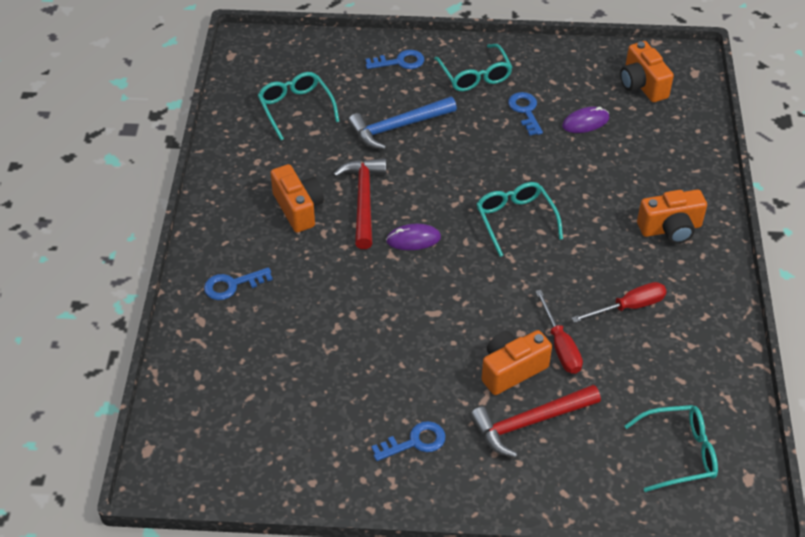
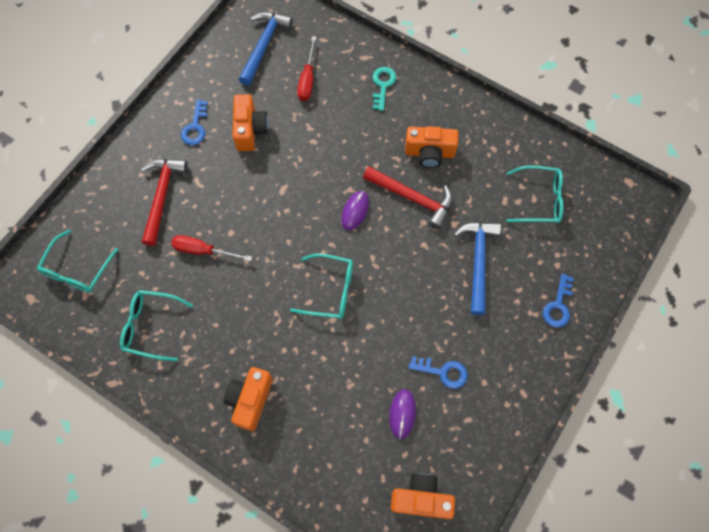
camera: 120 degrees right, 20 degrees up
blue key [204,267,273,300] -> turquoise key [373,67,396,111]
turquoise glasses [434,44,513,91] -> turquoise glasses moved to [120,290,193,362]
orange camera [481,330,552,395] -> orange camera moved to [232,94,269,151]
red screwdriver [572,282,667,323] -> red screwdriver moved to [297,36,316,101]
none -> blue hammer [239,12,293,86]

